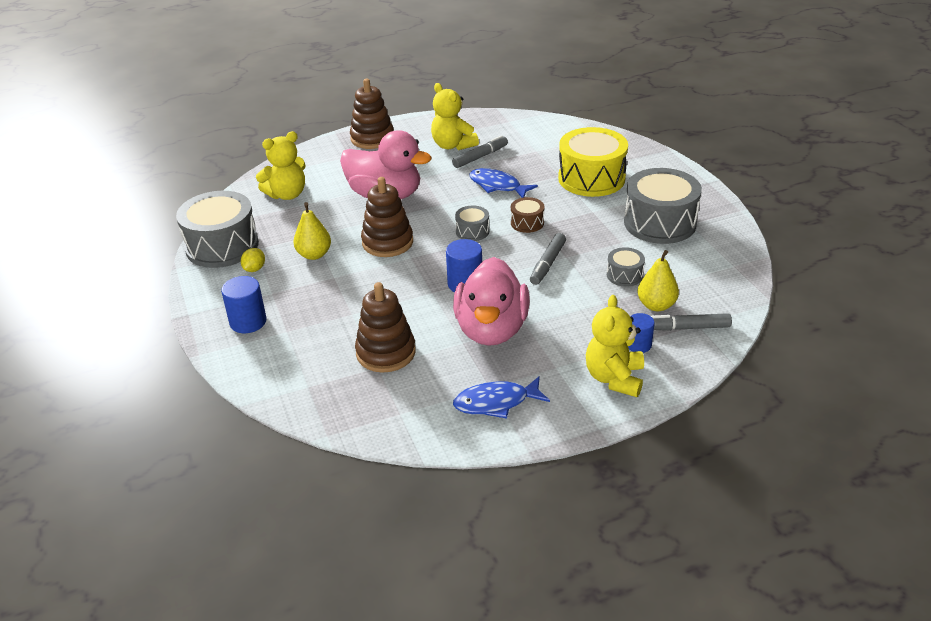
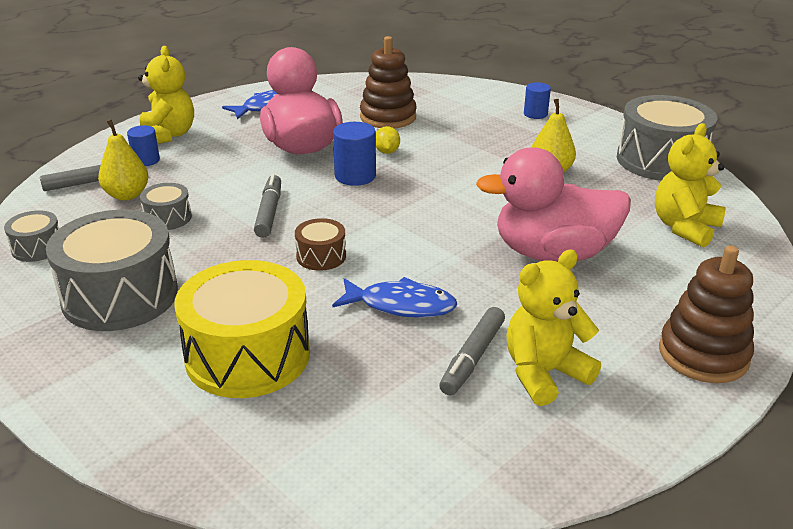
camera: 155 degrees right, 5 degrees down
blue cylinder [221,276,266,333] -> blue cylinder [524,82,551,119], size x0.67
yellow lemon [241,248,265,272] -> yellow lemon moved to [376,126,400,154]
brown stacking toy [361,177,413,257] -> none
yellow teddy bear [431,83,479,150] -> yellow teddy bear turned 60 degrees counterclockwise [506,250,601,406]
grey drum [455,206,489,241] -> grey drum moved to [4,210,59,262]

